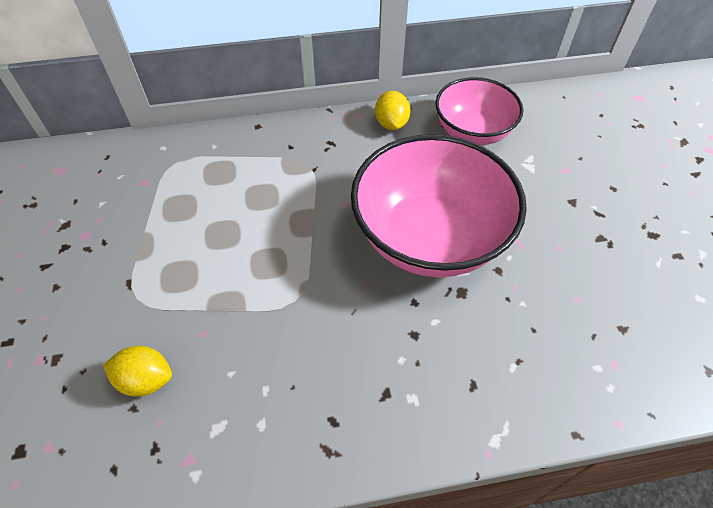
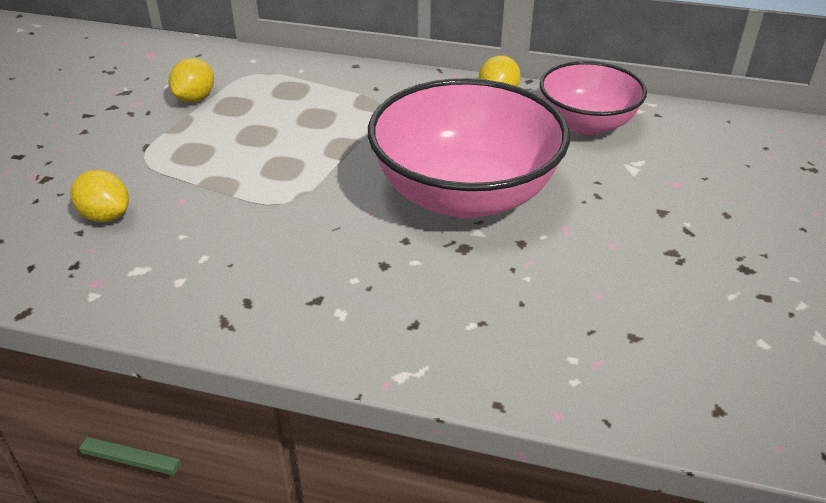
camera: 25 degrees right, 15 degrees down
none -> yellow lemon [169,58,214,102]

